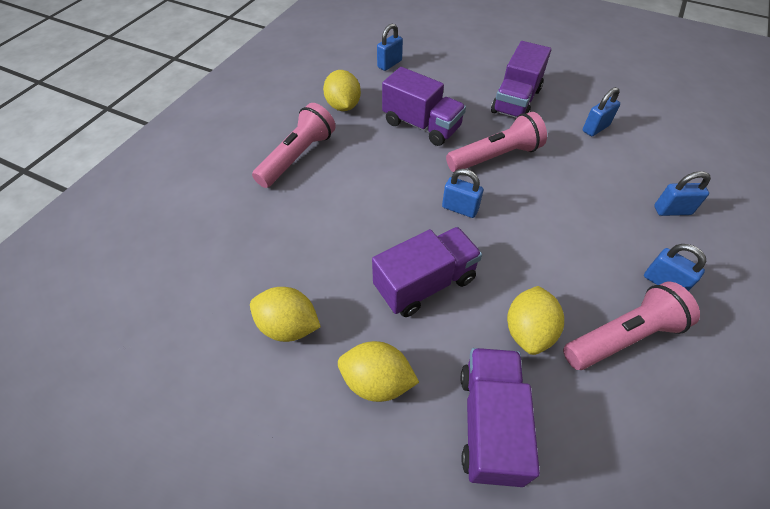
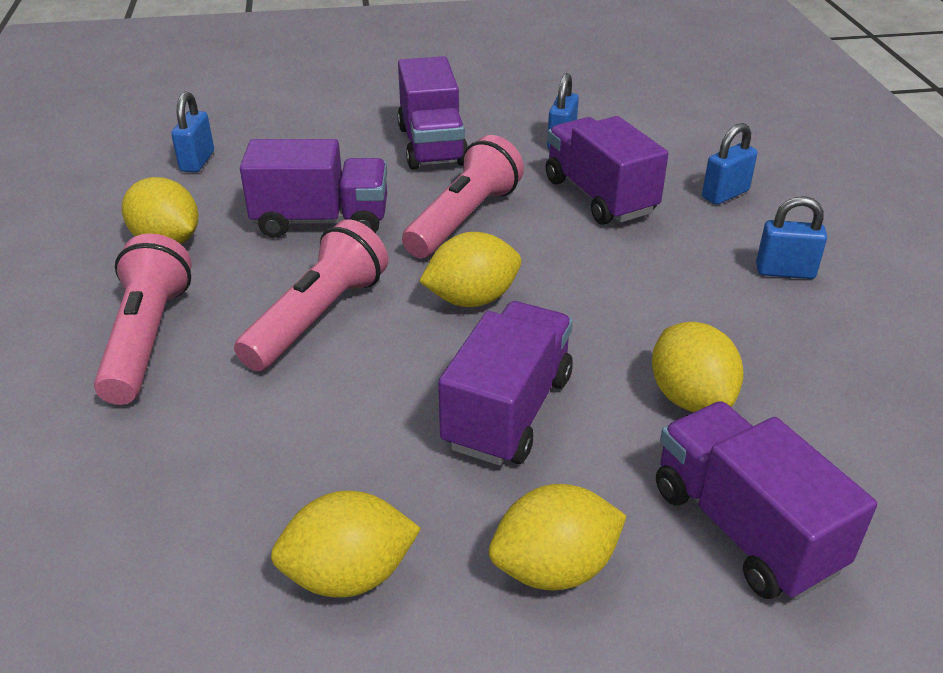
camera: 35 degrees left, 15 degrees down
blue padlock [442,169,483,218] -> yellow lemon [419,232,521,307]
pink flashlight [563,282,700,370] -> pink flashlight moved to [234,219,388,371]
none -> purple truck [546,116,668,225]

